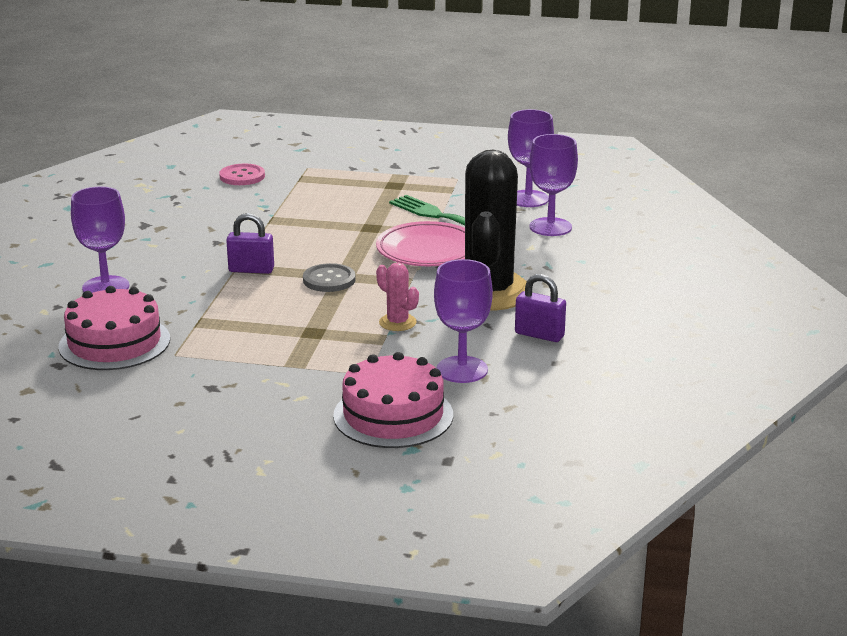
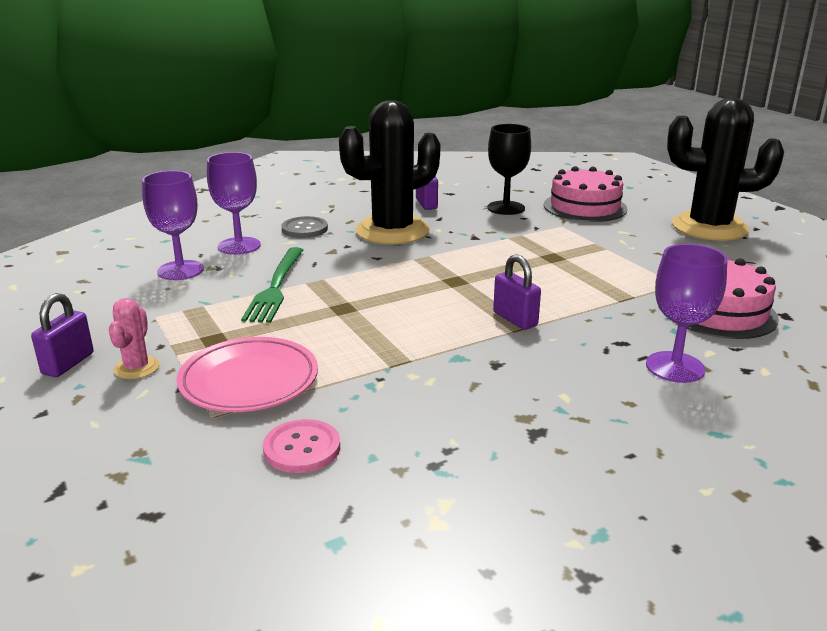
camera: 130 degrees left, 0 degrees up
grey button [303,263,356,292] -> grey button moved to [281,216,328,238]
pink plate [376,221,465,266] -> pink plate moved to [177,337,318,412]
pink cactus [376,263,419,331] -> pink cactus moved to [109,298,160,379]
purple goblet [434,259,493,383] -> black goblet [487,124,531,215]
none -> purple padlock [31,293,94,377]
none -> black cactus [667,98,784,241]

